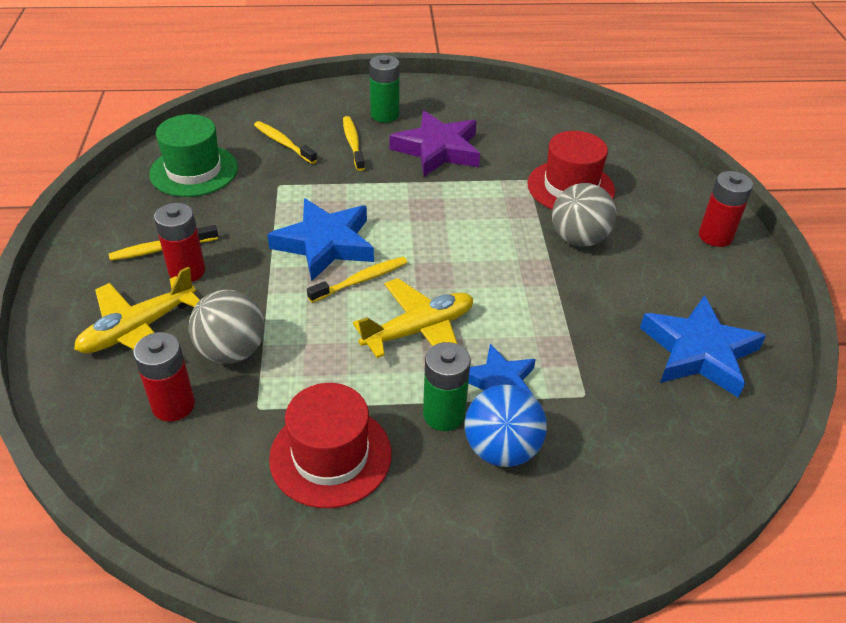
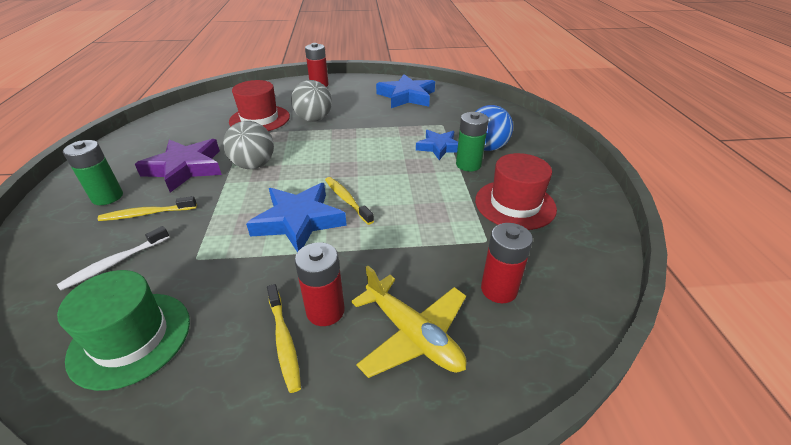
camera: 90 degrees left, 5 degrees down
grey ball [189,290,265,364] -> grey ball moved to [223,121,274,169]
yellow toothbrush [254,121,317,164] -> white toothbrush [57,226,170,291]
yellow plane [353,278,473,358] -> none

